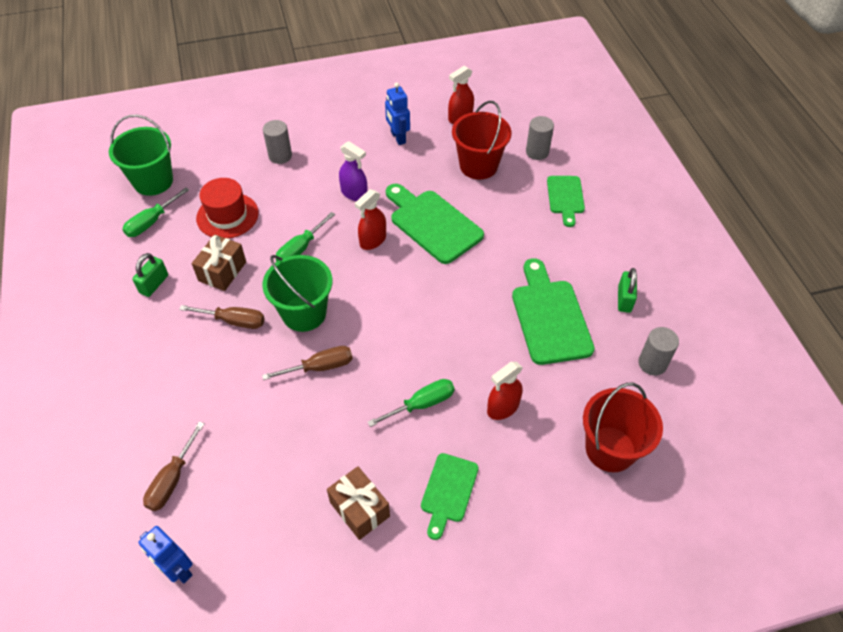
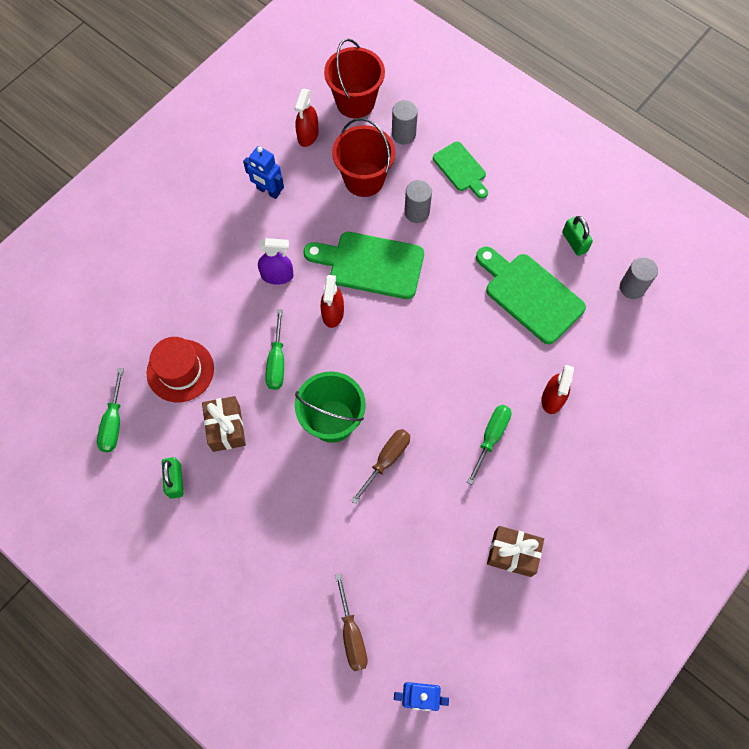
camera: 35 degrees left, 15 degrees up
green bucket [109,115,173,196] -> none
brown screwdriver [179,305,265,329] -> none
grey cylinder [263,120,292,164] -> grey cylinder moved to [404,180,432,223]
green cutting board [421,453,479,540] -> none
red bucket [583,383,663,472] -> red bucket moved to [324,38,385,118]

